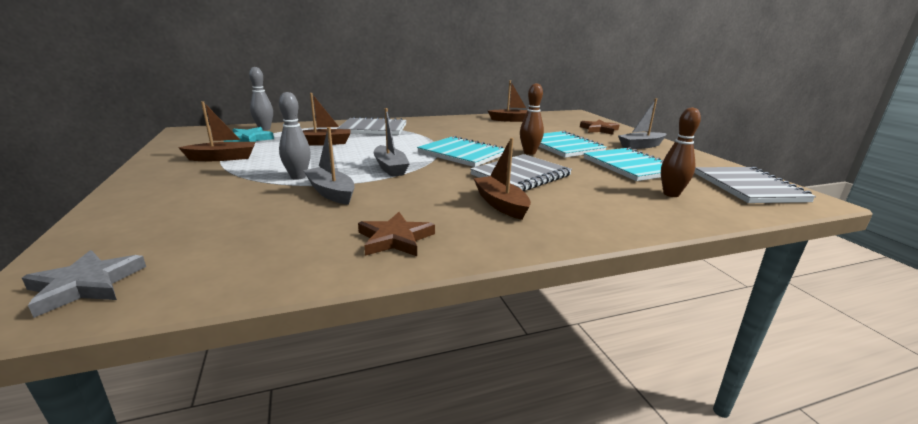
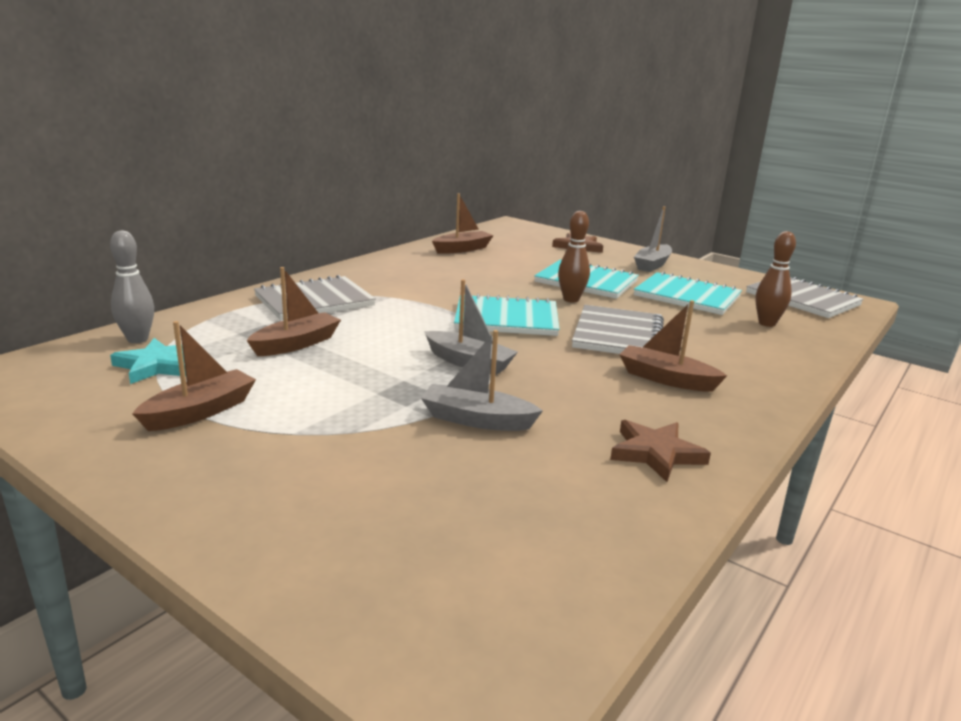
camera: 35 degrees left, 0 degrees up
grey star [22,250,146,318] -> none
grey bowling pin [279,92,311,180] -> none

